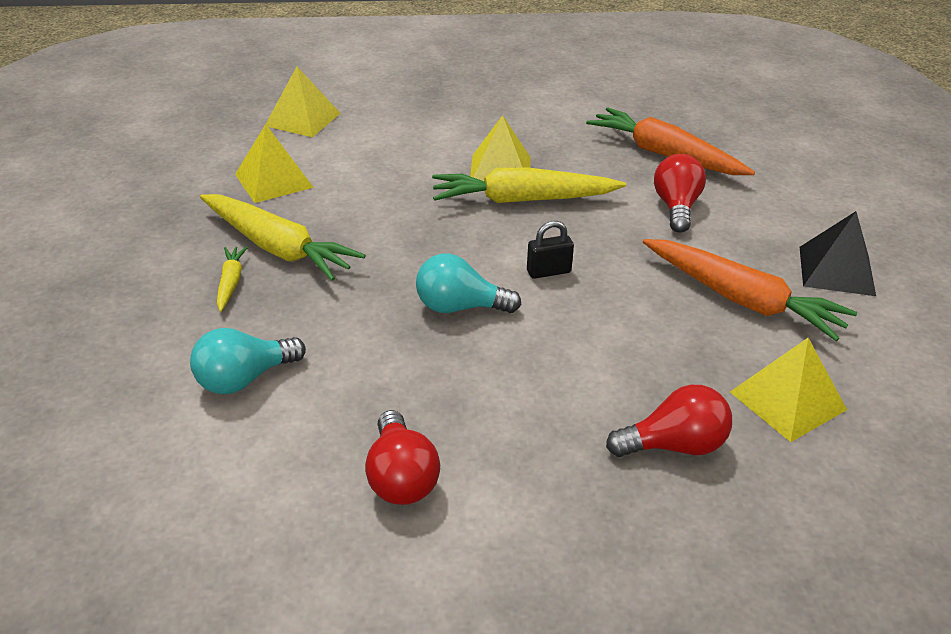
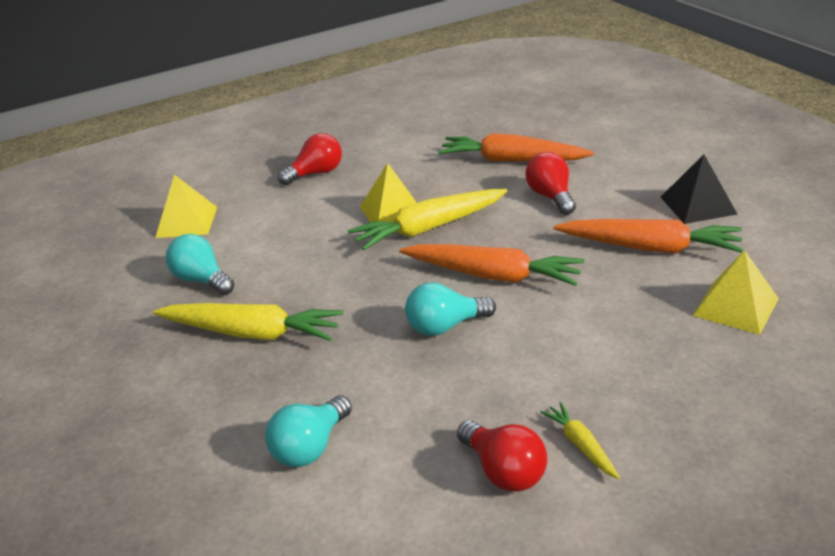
camera: 20 degrees left, 5 degrees down
yellow carrot [217,247,248,312] -> yellow carrot moved to [540,402,620,479]
yellow pyramid [235,124,314,203] -> turquoise light bulb [166,234,234,295]
black padlock [527,221,574,279] -> orange carrot [399,244,584,286]
red light bulb [606,385,732,457] -> red light bulb moved to [278,133,342,185]

